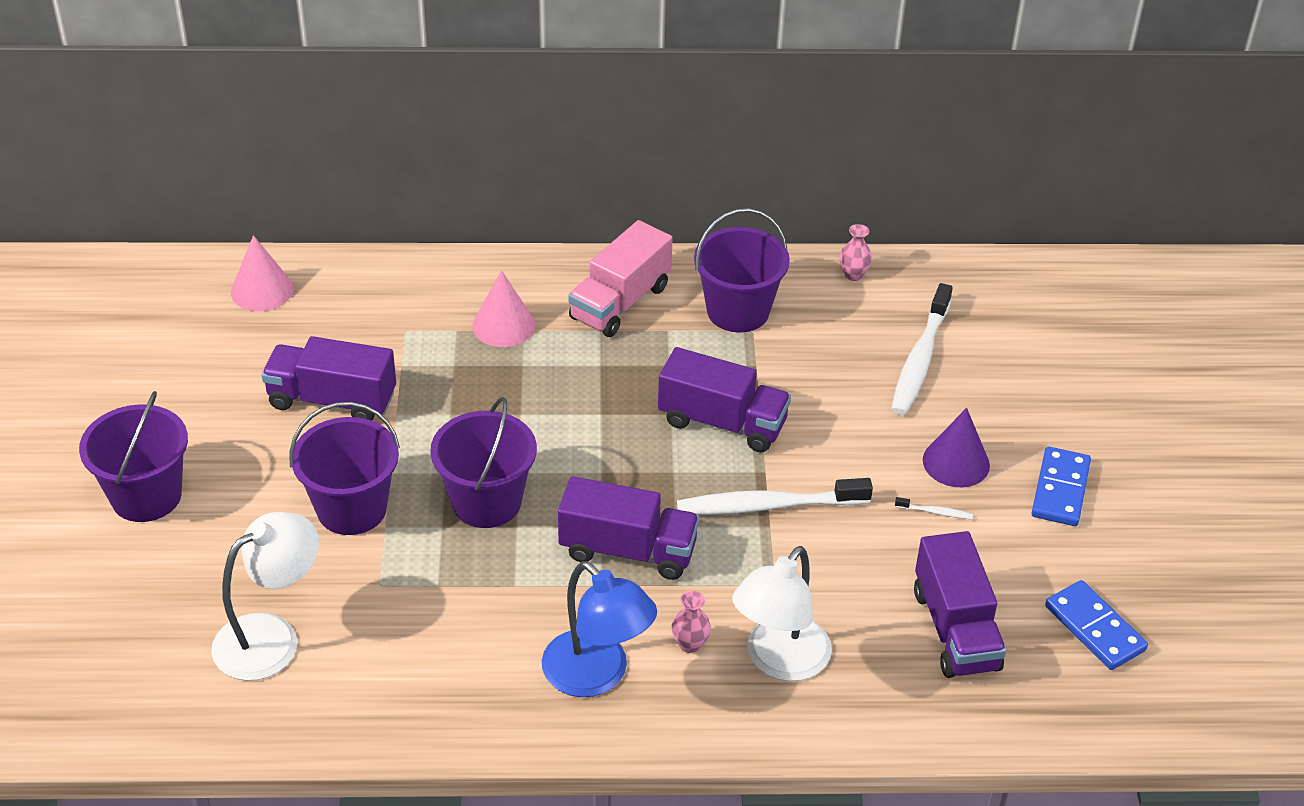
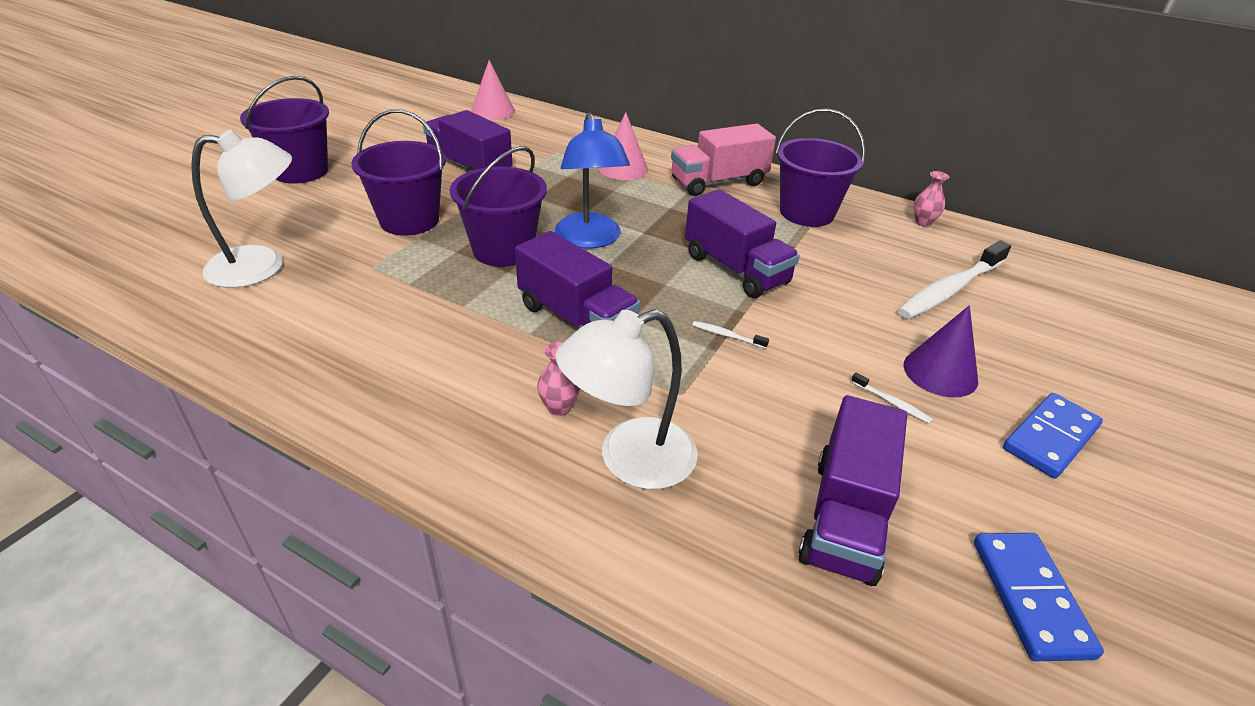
camera: 30 degrees right, 5 degrees down
blue lamp [542,561,657,697] -> blue lamp moved to [555,112,630,248]
white toothbrush [677,478,873,515] -> white toothbrush [692,321,769,349], size x0.40

